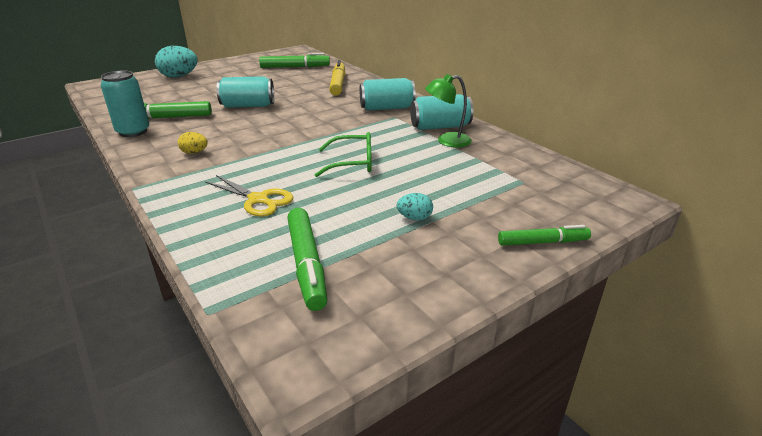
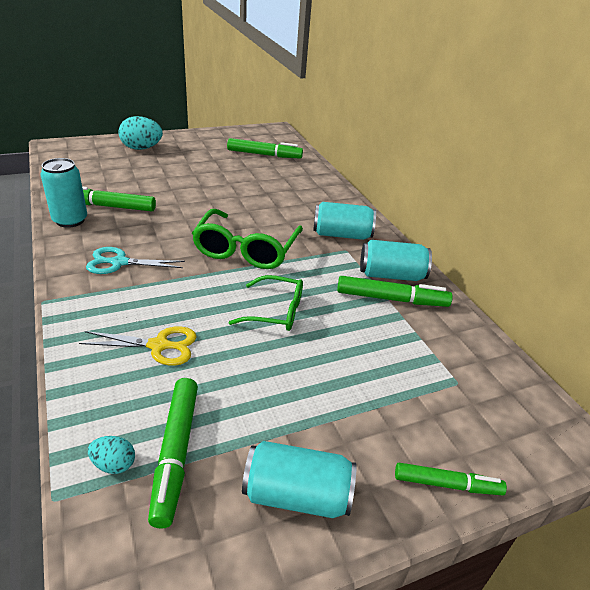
camera: 10 degrees right, 5 degrees up
yellow egg [178,132,208,154] -> turquoise scissors [86,247,185,274]
yellow scissors [205,175,294,217] -> yellow scissors turned 45 degrees counterclockwise [79,326,197,366]
turquoise can [216,76,274,108] -> turquoise can moved to [242,441,357,518]
yellow marker [329,60,345,95] -> none
turquoise egg [397,193,433,220] -> turquoise egg moved to [88,436,135,474]
green lamp [425,74,472,147] -> green marker [337,276,453,307]
none -> green glasses [192,209,303,269]

